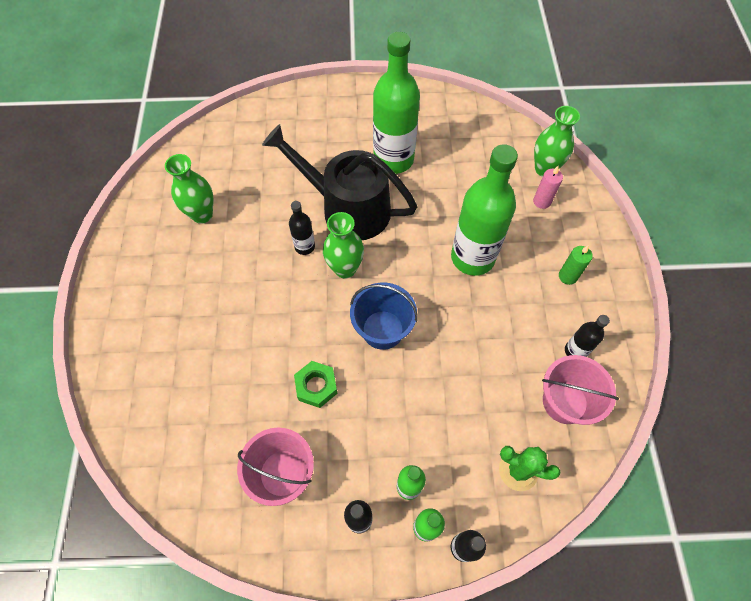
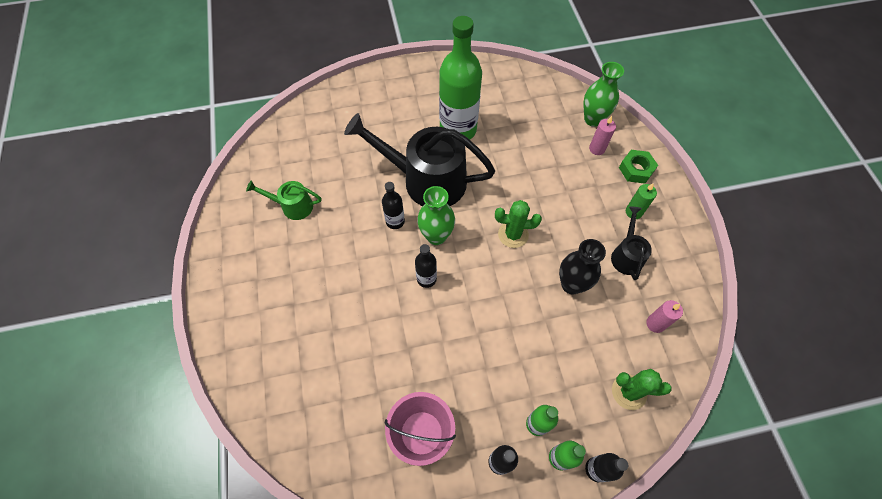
camera: 10 degrees left, 0 degrees up
green vase [165,154,213,224] -> green watering can [246,180,321,220]
green nut [294,361,338,408] -> green nut moved to [619,150,658,184]
blue bucket [350,282,418,350] -> none
green bottle [451,144,518,276] -> none
pink bucket [542,355,619,425] -> pink candle [646,300,683,333]
black bottle [565,315,610,357] -> black bottle moved to [415,244,437,288]
none -> green cactus [495,200,542,248]
none -> black vase [559,239,606,295]
none -> black watering can [611,207,652,280]

